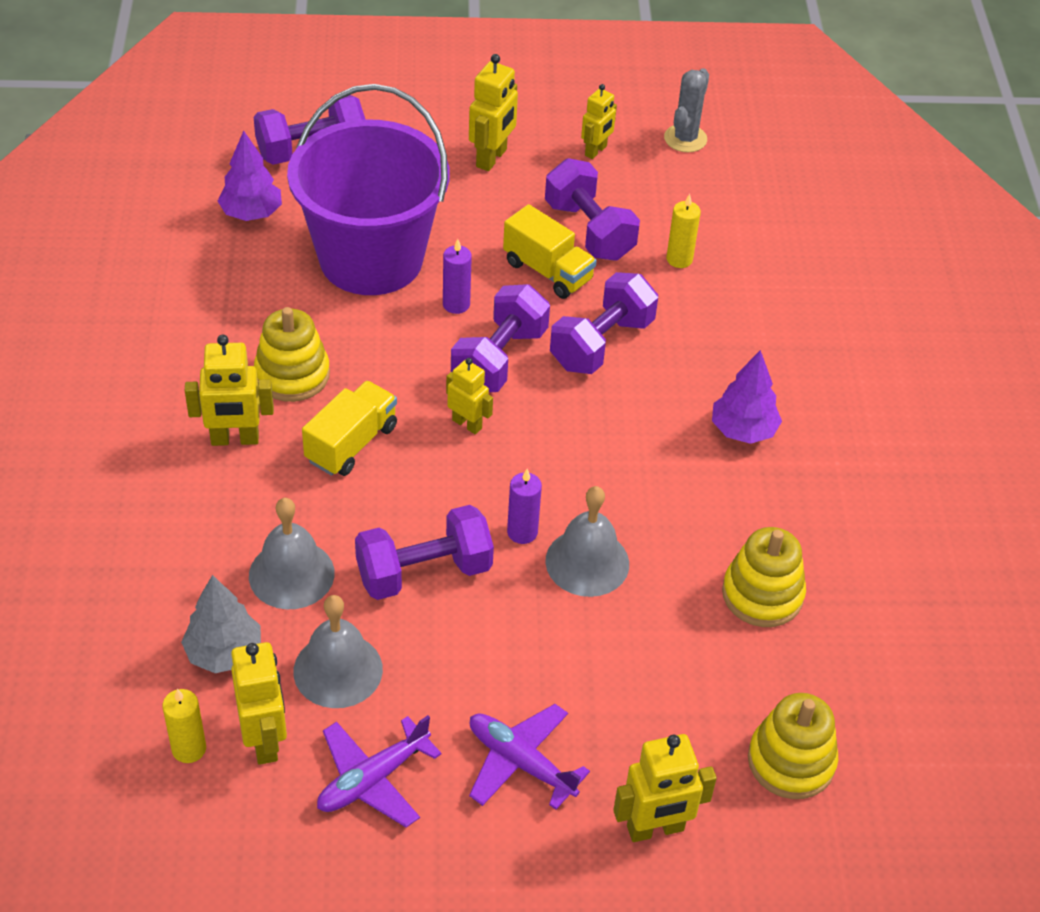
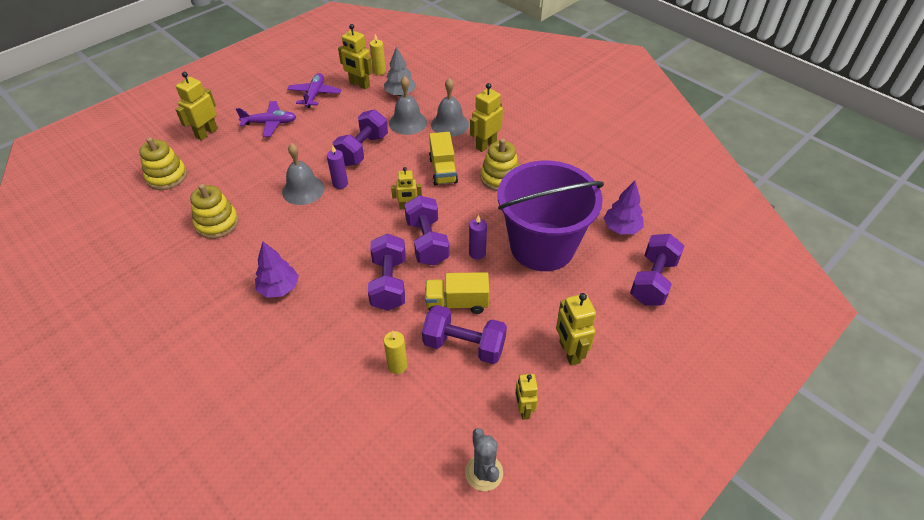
camera: 140 degrees right, 0 degrees up
grey bell [293,595,383,708] -> grey bell moved to [431,78,469,137]

